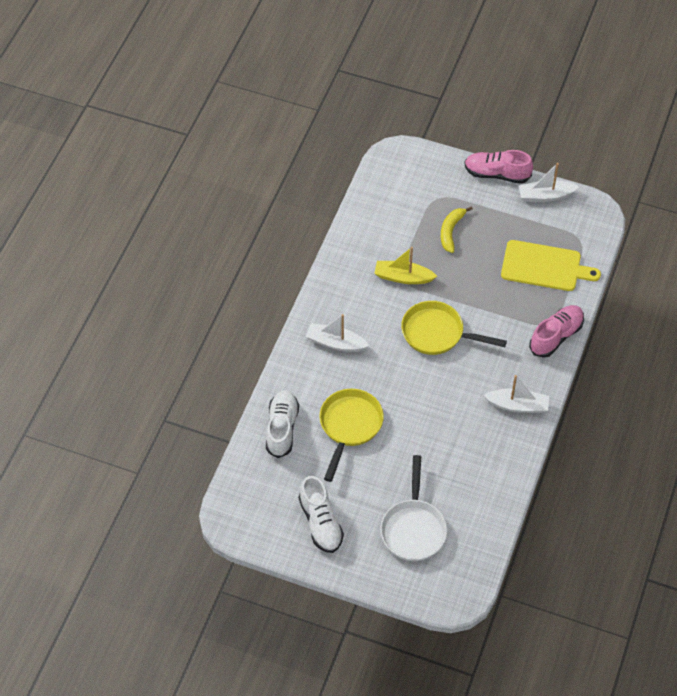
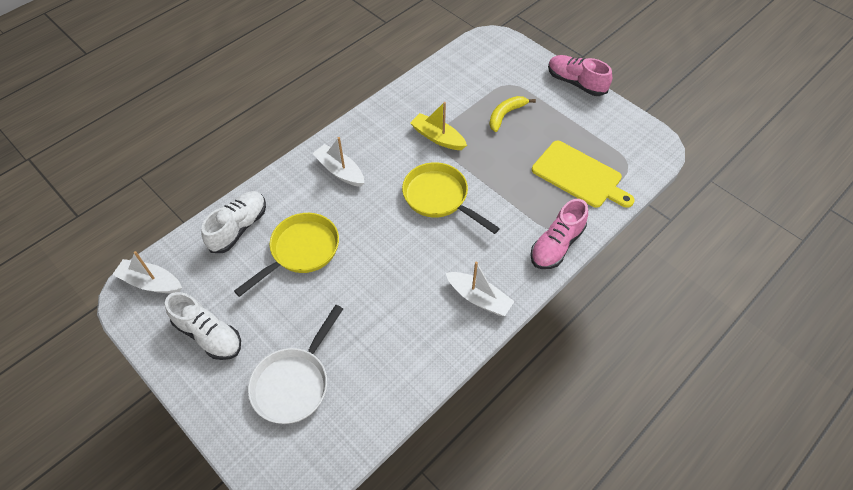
camera: 25 degrees right, 0 degrees up
white shoe [299,476,344,553] -> white shoe turned 60 degrees counterclockwise [165,292,241,360]
white boat [519,163,579,202] -> white boat moved to [112,251,182,293]
pink shoe [529,305,584,358] -> pink shoe turned 150 degrees clockwise [530,199,588,269]

